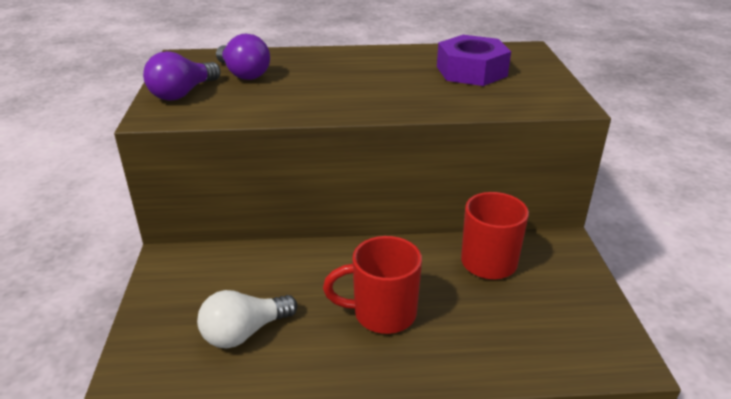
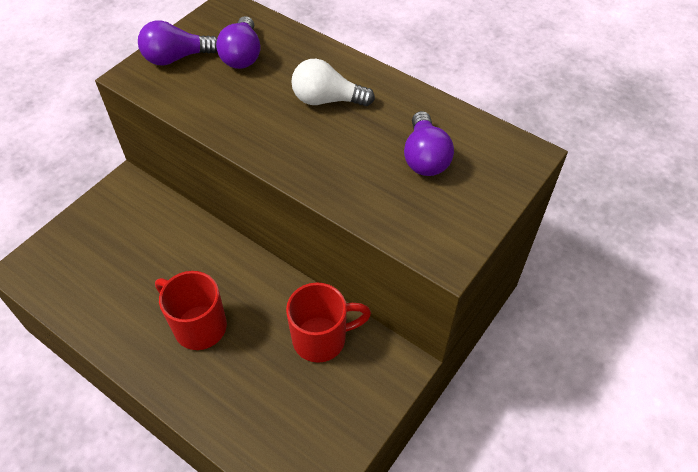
camera: 40 degrees right, 20 degrees up
white light bulb [197,290,298,348] -> white light bulb moved to [291,59,375,106]
purple nut [437,35,511,86] -> purple light bulb [404,111,454,176]

